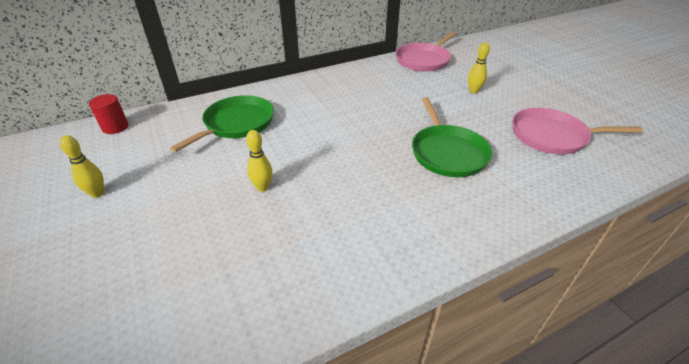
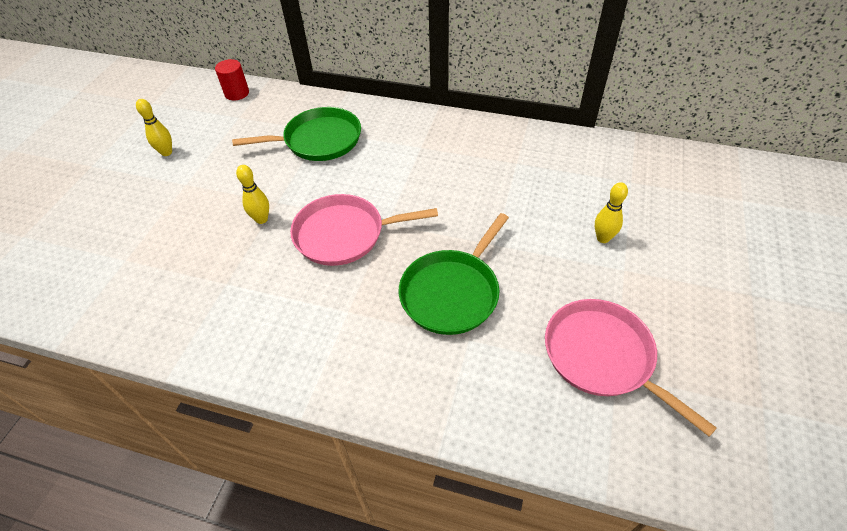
camera: 45 degrees right, 10 degrees up
pink pan [395,31,456,72] -> pink pan moved to [290,194,438,266]

